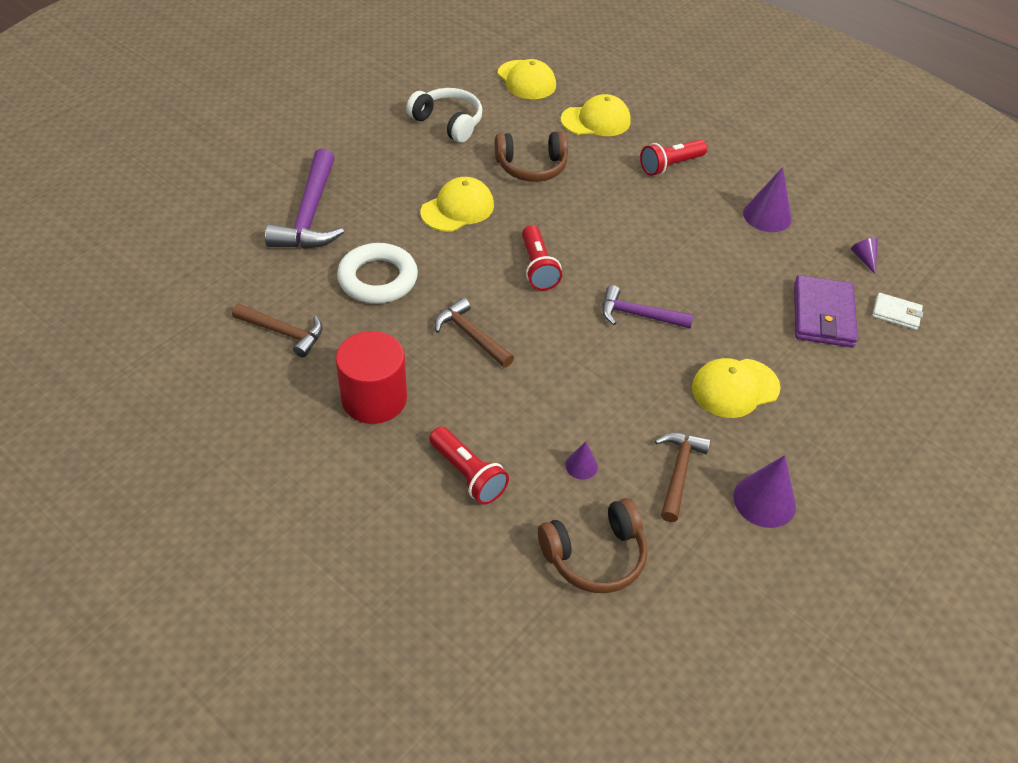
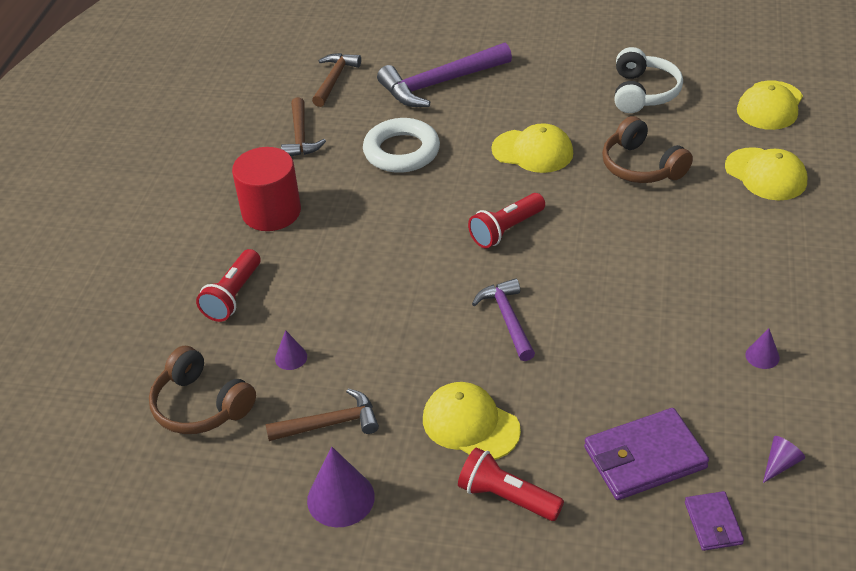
camera: 65 degrees right, 5 degrees down
brown hammer [435,298,514,368] -> brown hammer moved to [312,53,361,107]
red flashlight [640,139,707,176] -> red flashlight moved to [458,447,564,521]
purple cone [743,167,792,232] -> purple cone [745,328,780,369], size x0.53
white wallet [872,293,923,330] -> purple wallet [685,491,744,551]

